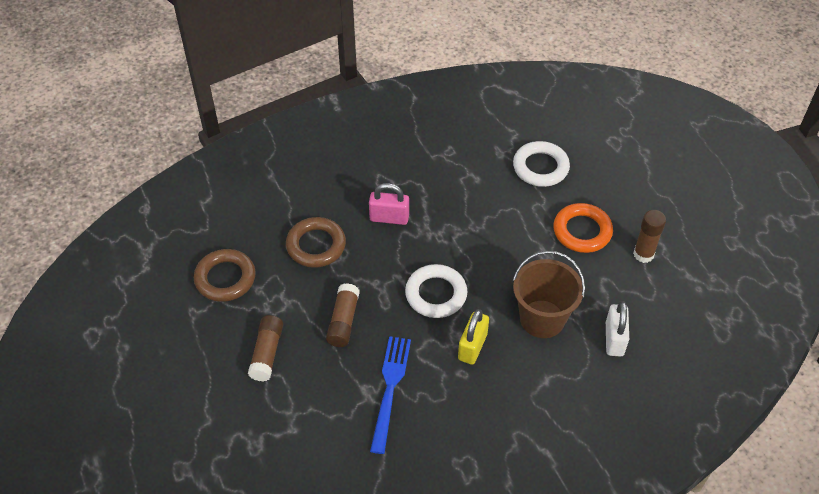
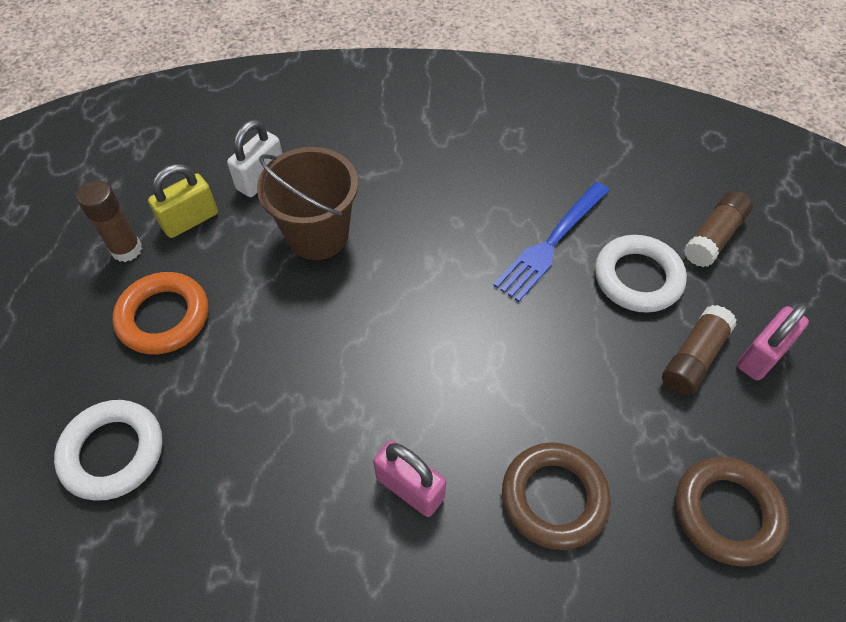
camera: 150 degrees left, 5 degrees up
brown glue stick [326,283,360,347] -> brown glue stick moved to [684,191,753,267]
white ring [405,264,468,318] -> white ring moved to [595,235,687,313]
yellow padlock [458,309,489,365] -> yellow padlock moved to [148,164,218,238]
none -> pink padlock [737,303,809,381]

